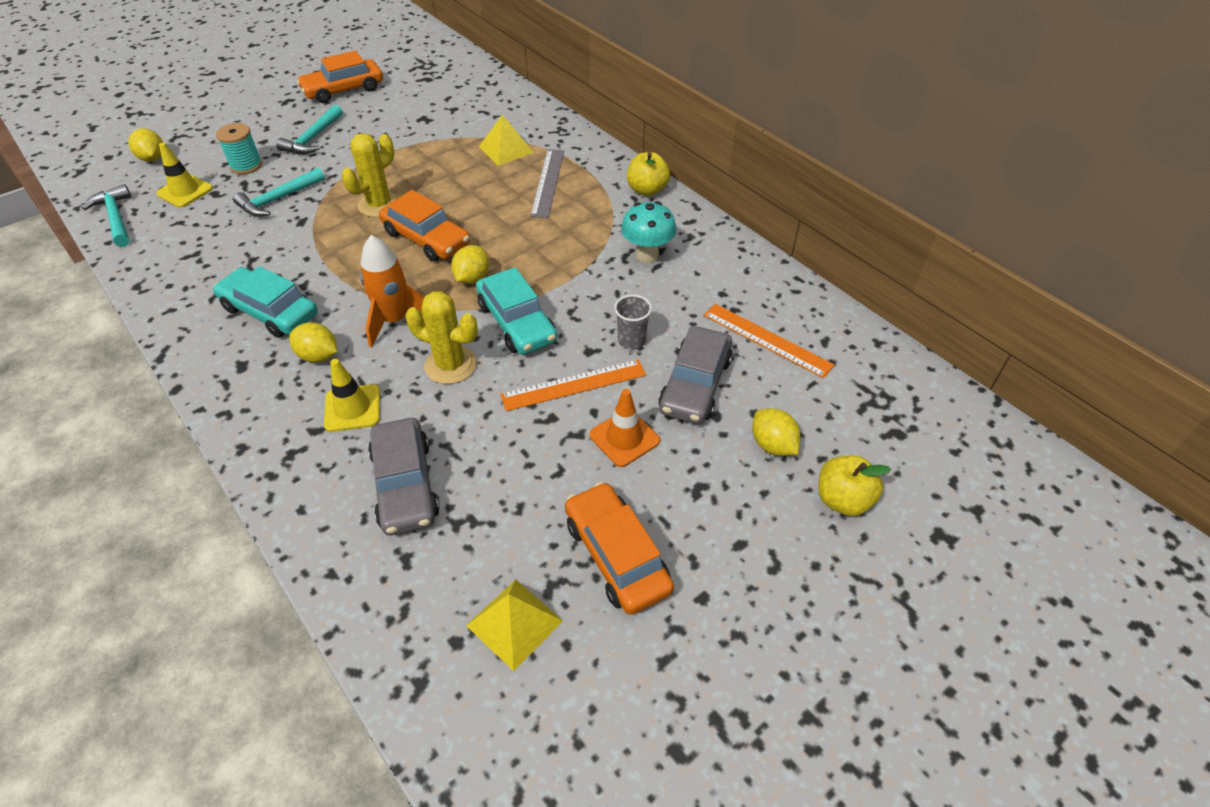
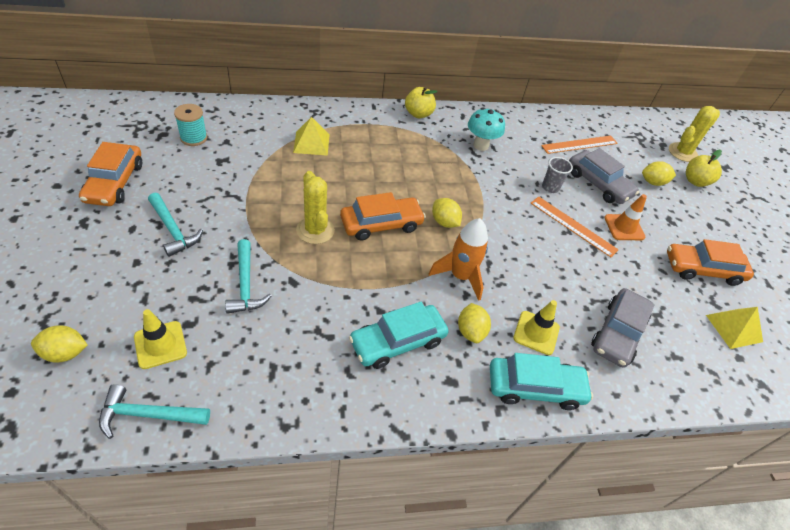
camera: 65 degrees left, 0 degrees up
turquoise spool [216,123,262,174] -> turquoise spool moved to [174,104,207,146]
yellow lemon [289,323,337,363] -> yellow lemon turned 60 degrees counterclockwise [458,303,491,343]
grey car [368,418,439,535] -> grey car turned 105 degrees clockwise [591,288,655,368]
yellow cactus [406,291,478,384] -> yellow cactus moved to [669,106,720,162]
turquoise car [476,267,557,355] -> turquoise car moved to [490,353,593,410]
orange ruler [500,359,646,411] -> orange ruler turned 60 degrees counterclockwise [531,196,619,257]
grey ruler [530,149,564,218] -> none

